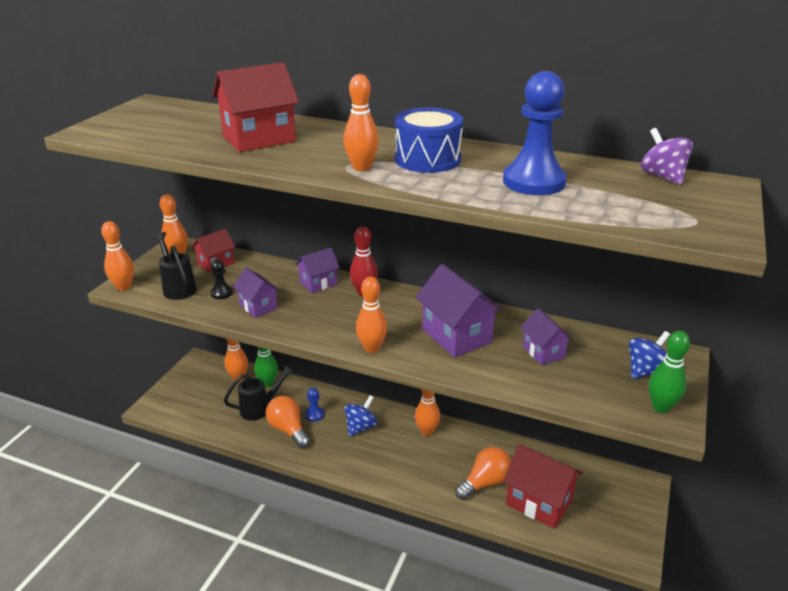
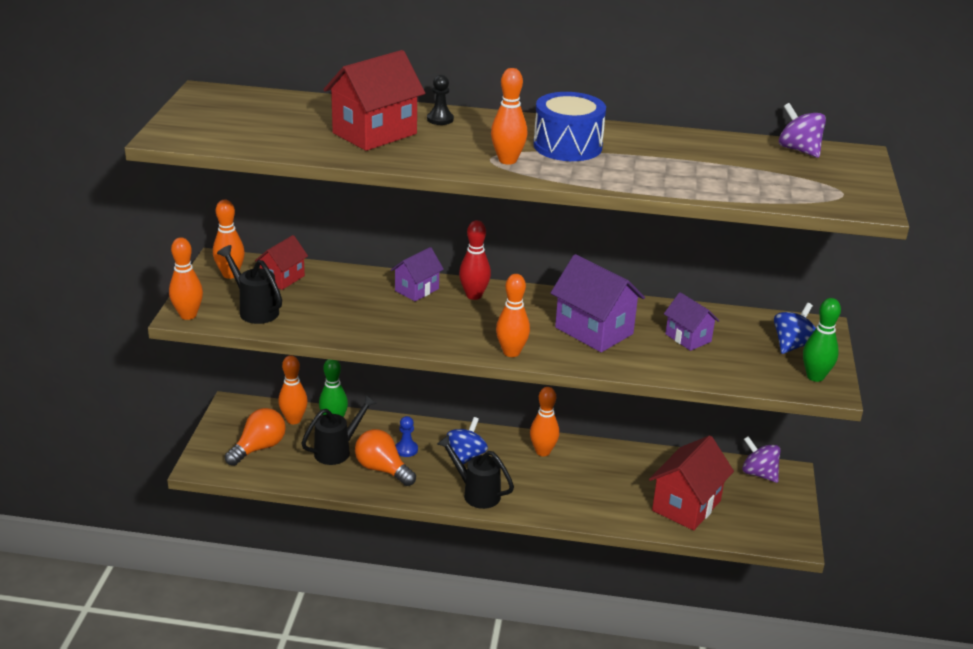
camera: 15 degrees left, 0 degrees up
black pawn [210,260,233,299] -> black pawn moved to [427,75,454,125]
purple house [233,268,280,318] -> none
orange light bulb [455,447,511,500] -> orange light bulb moved to [225,408,286,466]
blue pawn [503,71,567,195] -> none
red house [503,444,583,529] -> red house turned 75 degrees counterclockwise [649,435,734,531]
none -> black watering can [437,435,514,509]
none -> purple spinning top [742,436,780,483]

